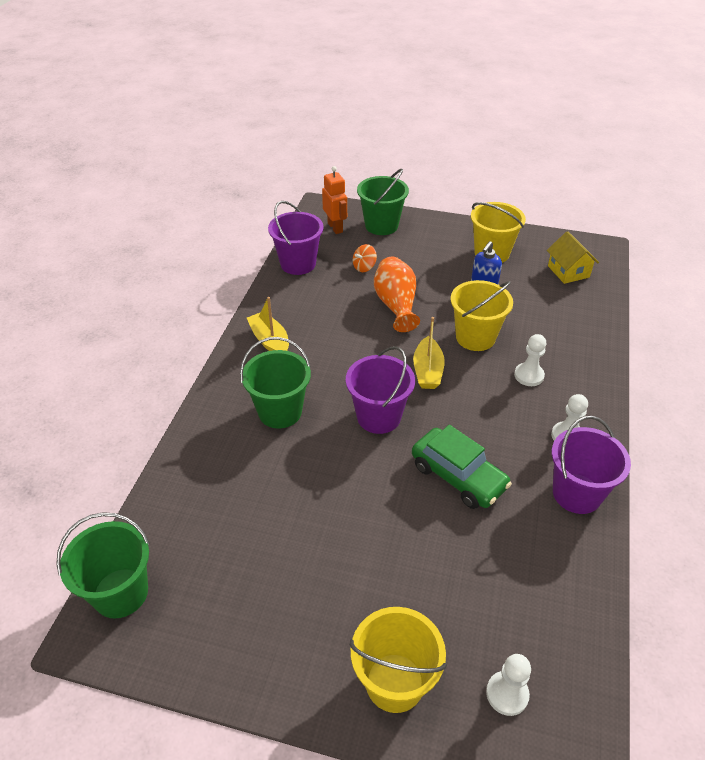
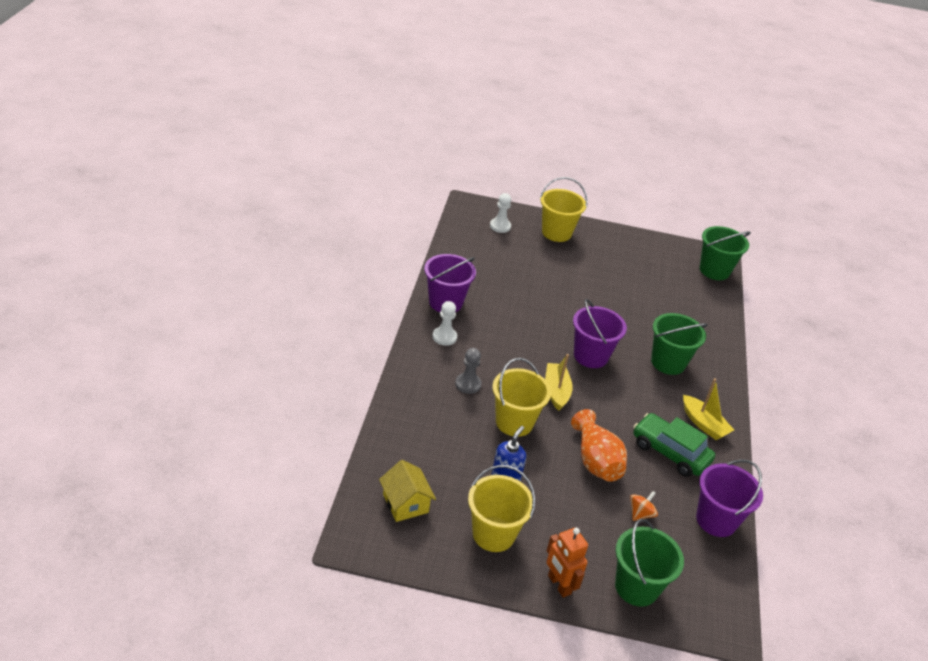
camera: 170 degrees right, 5 degrees down
orange robot [322,166,347,234] -> orange robot moved to [546,528,588,598]
green car [412,425,512,509] -> green car moved to [633,413,715,477]
white pawn [514,334,546,386] -> grey pawn [455,348,481,394]

